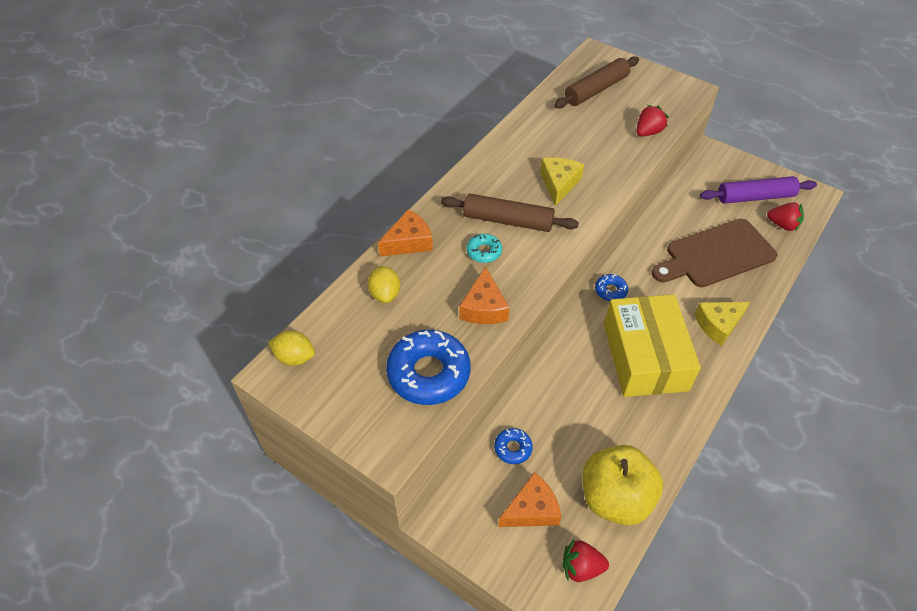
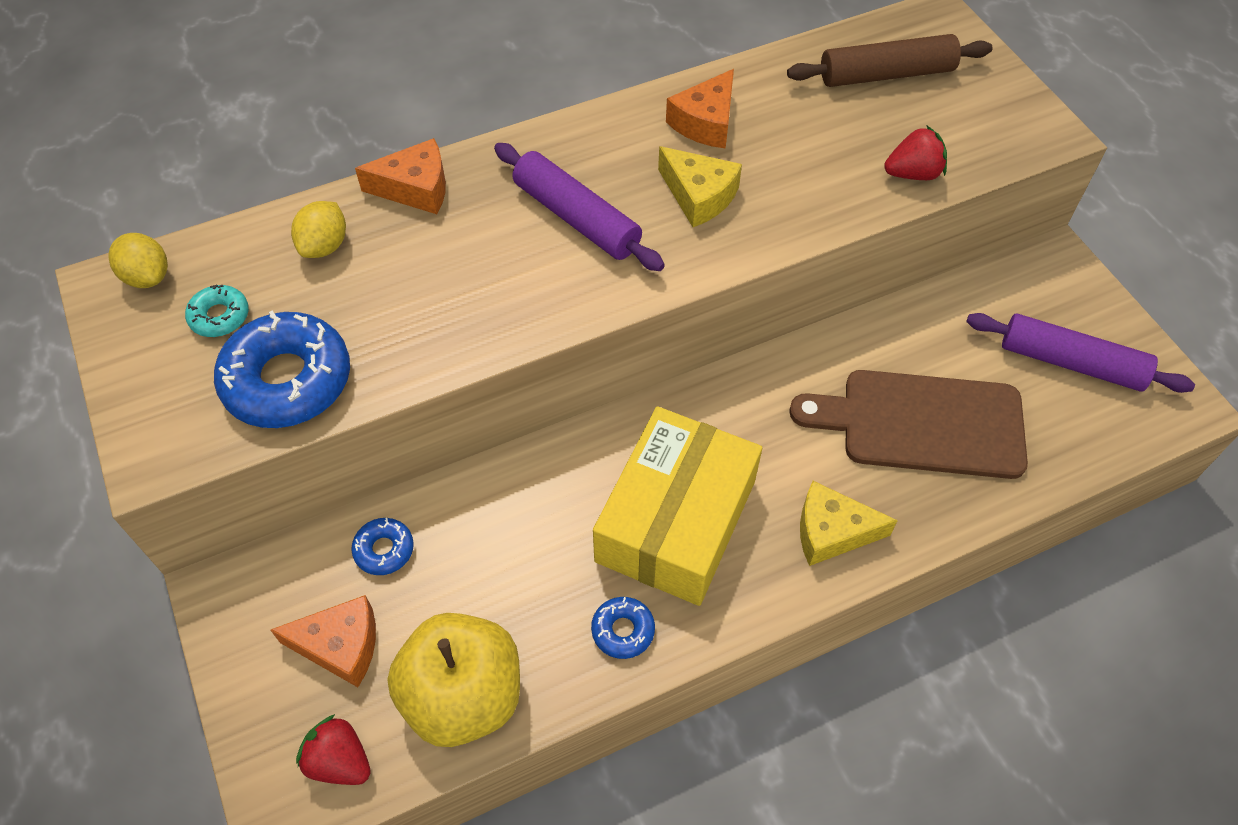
camera: 30 degrees right, 5 degrees up
brown rolling pin [441,193,579,232] -> purple rolling pin [494,143,665,271]
orange cheese [459,266,510,324] -> orange cheese moved to [666,69,734,149]
turquoise donut [467,234,502,263] -> turquoise donut moved to [185,285,249,337]
yellow cheese [540,158,584,206] -> yellow cheese turned 90 degrees clockwise [658,146,742,227]
blue donut [595,274,628,301] -> blue donut moved to [591,597,655,659]
red strawberry [767,202,804,231] -> none

